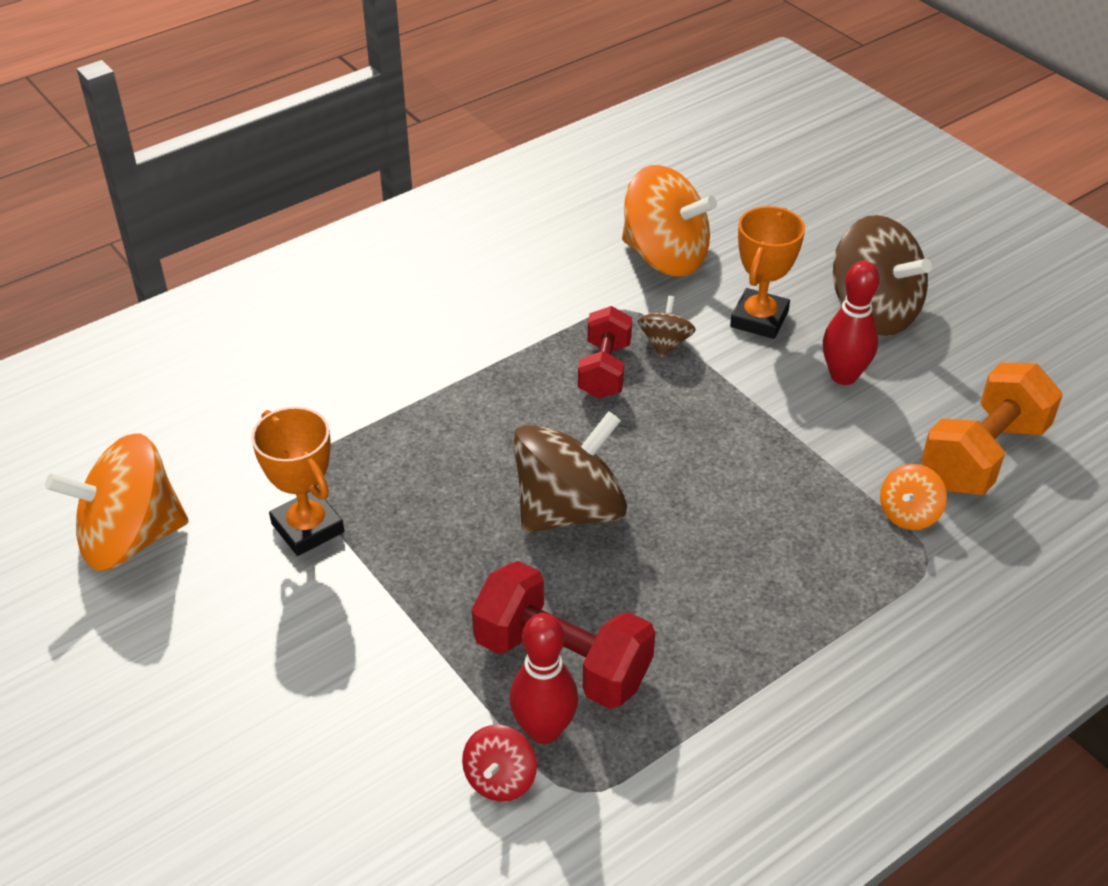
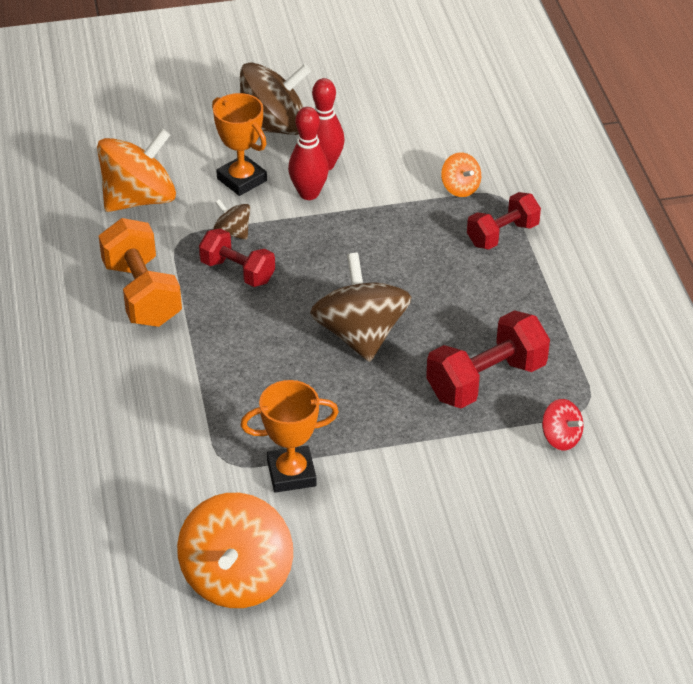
camera: 65 degrees left, 0 degrees up
red bowling pin [510,613,578,744] -> red bowling pin moved to [288,107,329,200]
orange dumbbell [921,363,1063,495] -> orange dumbbell moved to [98,218,182,327]
none -> red dumbbell [467,192,541,250]

